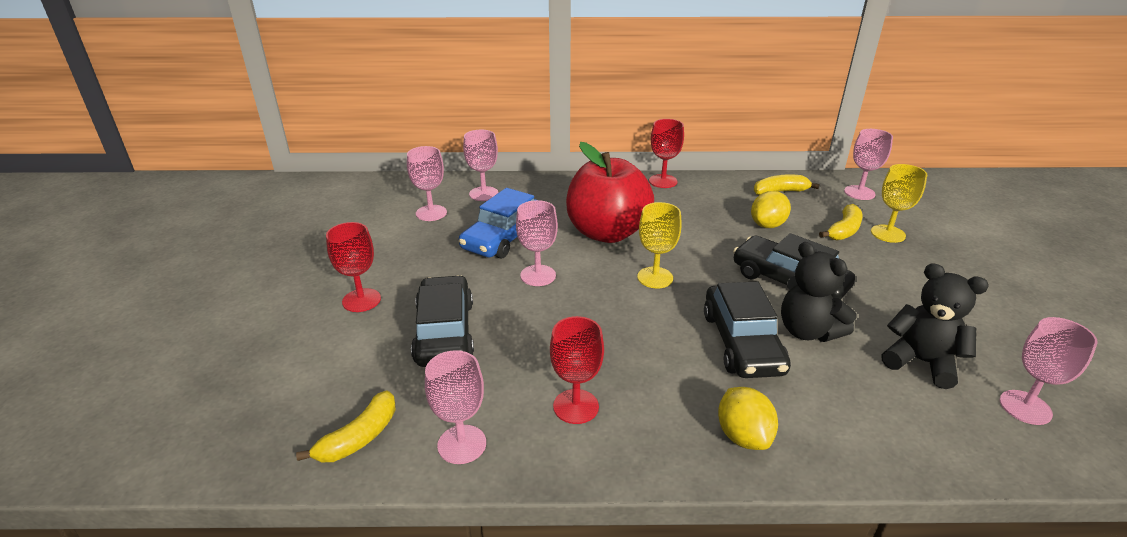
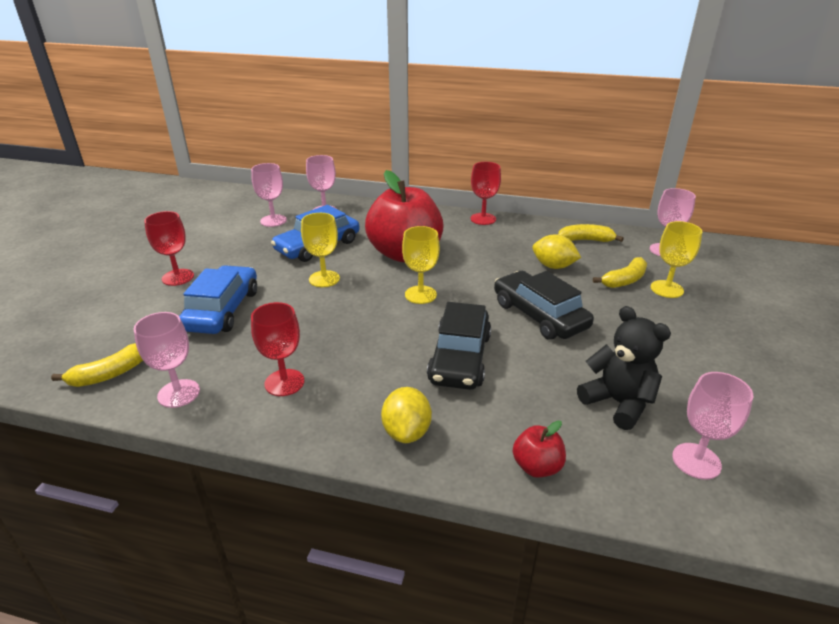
camera: 15 degrees right, 0 degrees up
black car [411,275,474,367] -> blue car [179,265,257,334]
pink goblet [516,200,558,286] -> yellow goblet [301,213,340,287]
yellow lemon [751,191,791,228] -> yellow lemon turned 60 degrees clockwise [532,235,581,269]
black teddy bear [781,242,856,342] -> none
none -> red apple [513,421,566,478]

